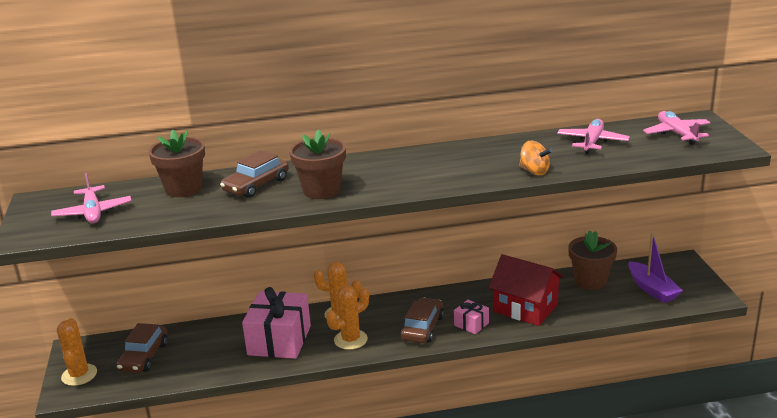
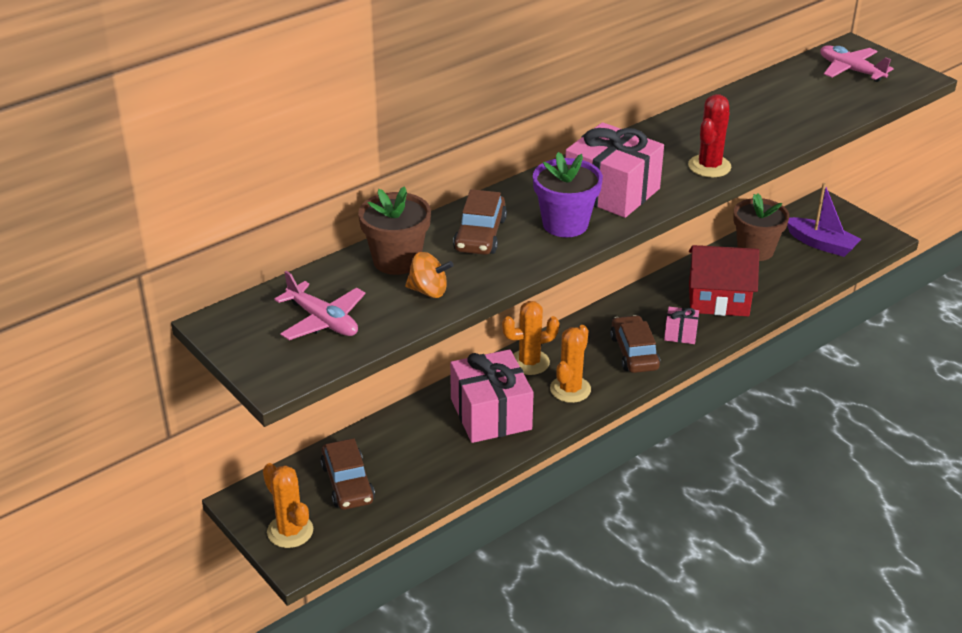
camera: 30 degrees left, 10 degrees up
brown flower pot [289,130,346,199] -> purple flower pot [533,152,603,237]
orange spinning top [519,141,552,175] -> orange spinning top moved to [405,252,454,298]
pink plane [557,119,630,154] -> none
none -> pink gift [565,122,664,218]
none -> red cactus [688,94,731,177]

